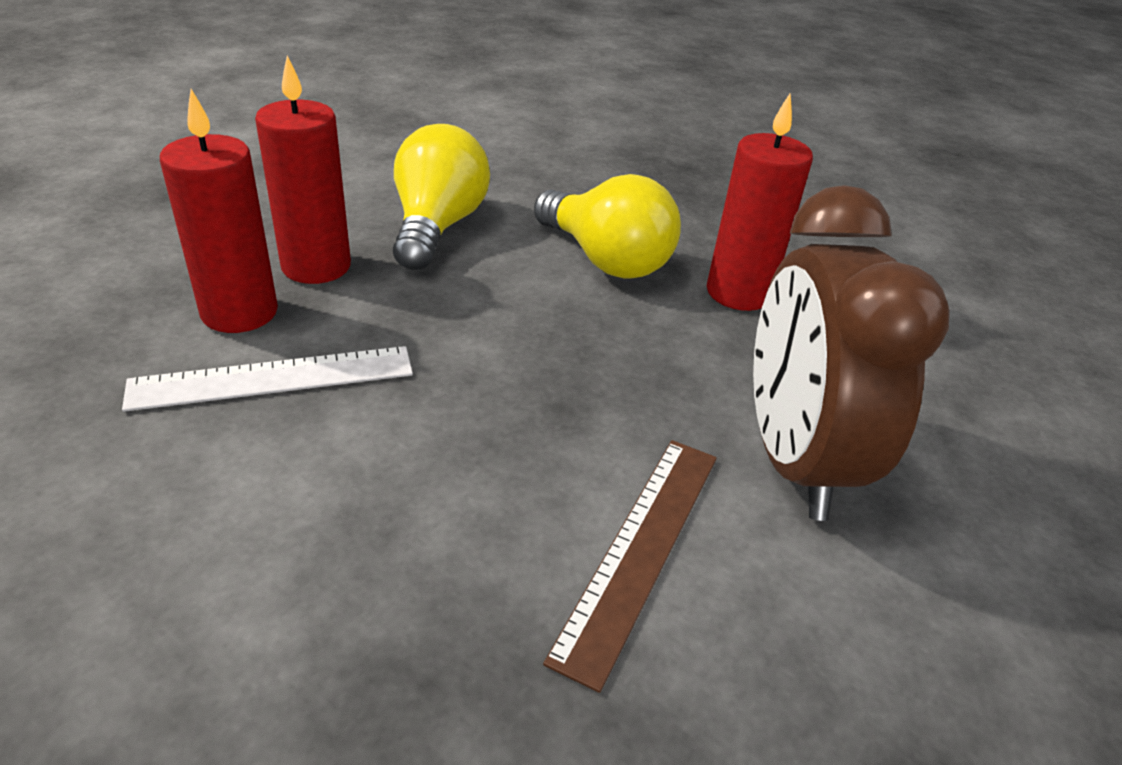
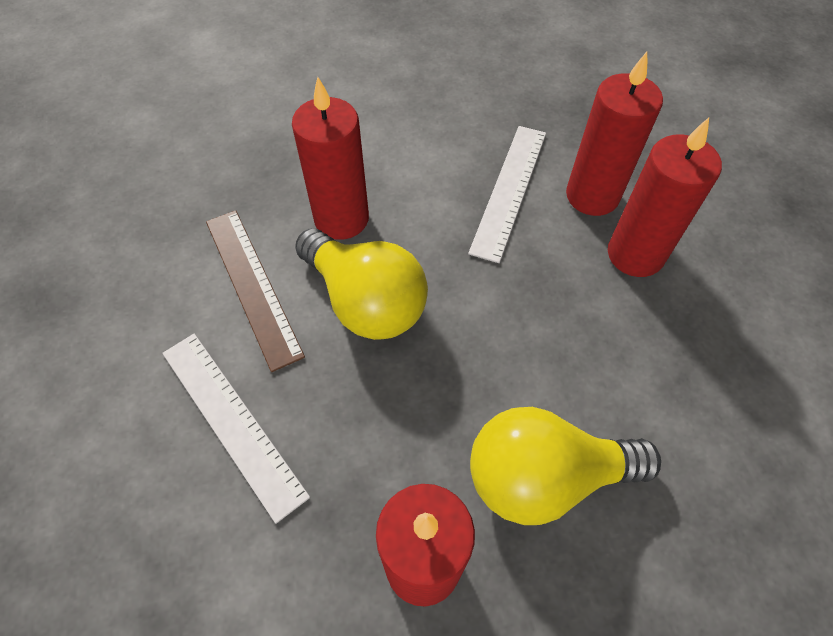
camera: 130 degrees right, 20 degrees up
yellow light bulb [393,124,490,270] -> yellow light bulb moved to [295,228,428,340]
brown clock [753,185,950,521] -> white ruler [162,334,310,524]
none -> red candle [292,77,369,240]

